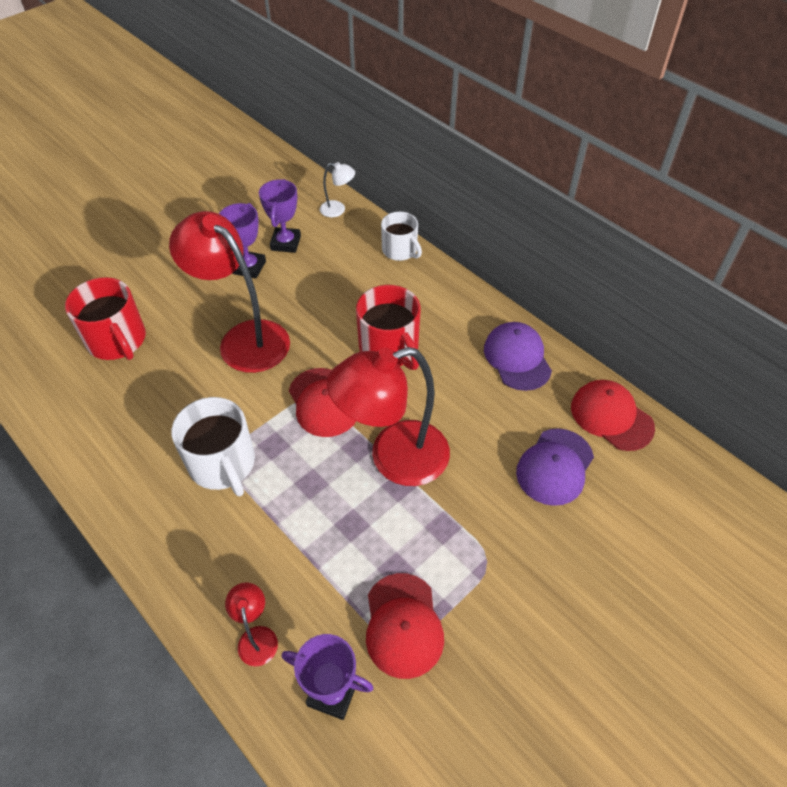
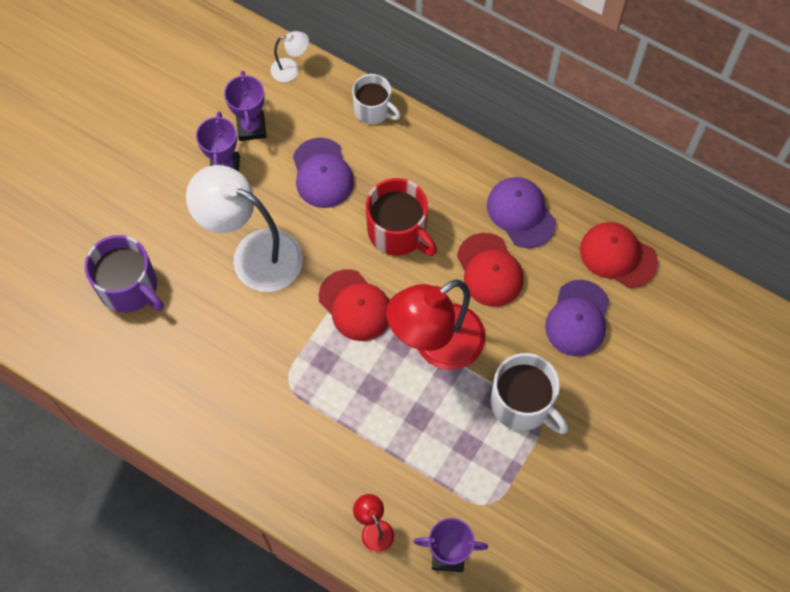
camera: 15 degrees left, 15 degrees up
red mug [65,277,146,360] -> purple mug [85,235,164,313]
red lamp [169,211,290,373] -> white lamp [186,165,303,292]
white mug [172,397,255,496] -> white mug moved to [490,353,568,434]
red cap [366,573,444,679] -> red cap moved to [457,233,524,307]
none -> purple cap [293,138,354,208]

